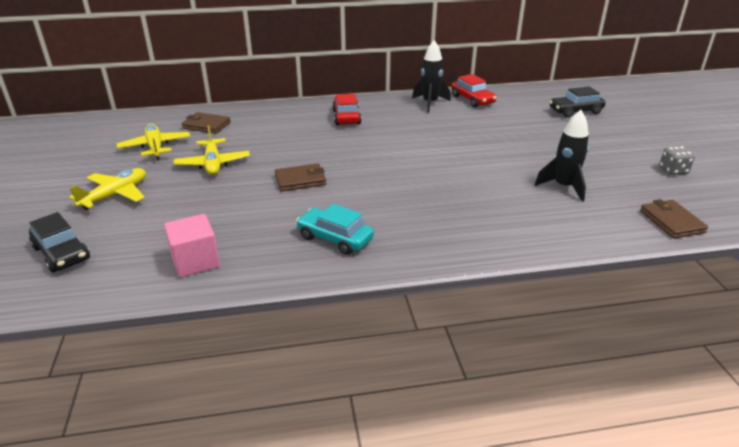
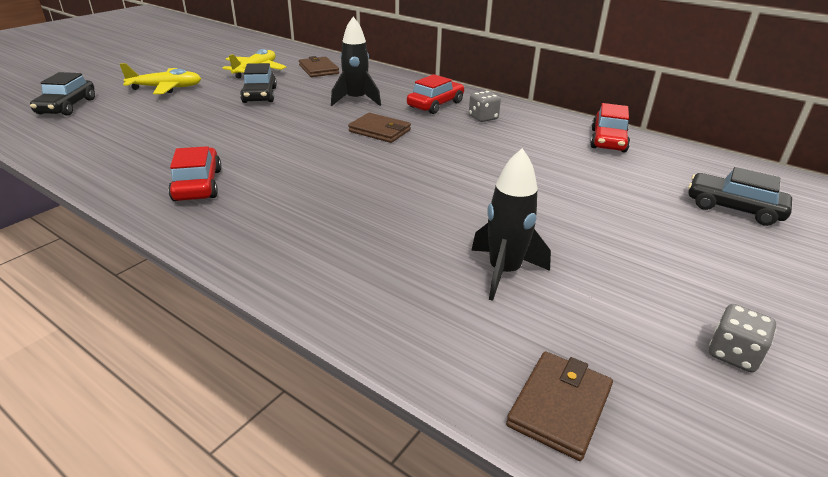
camera: 45 degrees right, 0 degrees up
pink cube [164,214,220,278] -> none
yellow plane [174,125,250,175] -> black car [240,63,277,103]
brown wallet [275,163,326,192] -> brown wallet moved to [348,113,411,143]
turquoise car [296,204,374,255] -> red car [168,146,222,201]
black rocket [412,40,450,113] -> black rocket moved to [331,16,381,106]
none -> grey dice [469,91,501,122]

